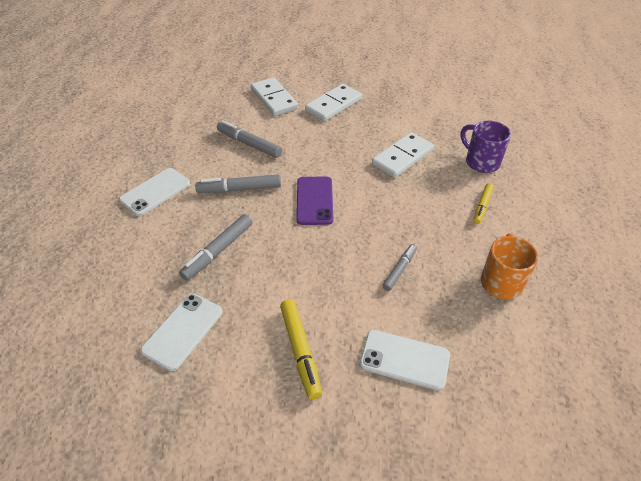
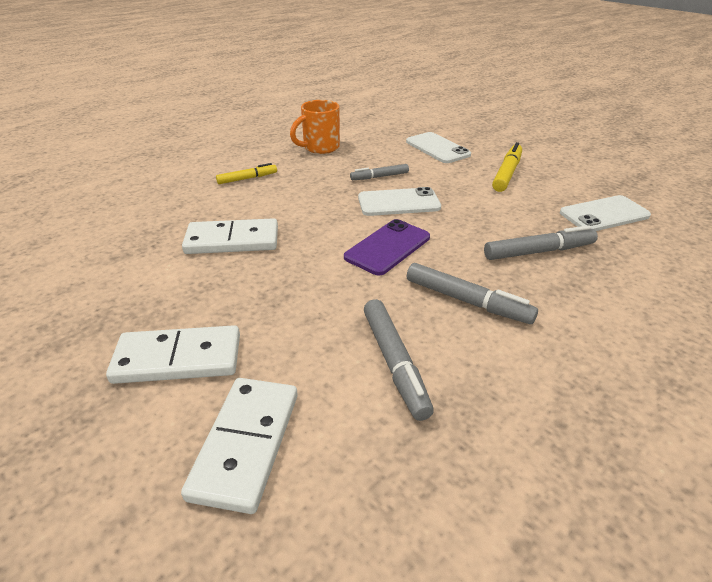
camera: 140 degrees left, 10 degrees down
white phone [119,168,190,216] -> white phone moved to [358,187,441,216]
purple mug [461,121,511,173] -> none

